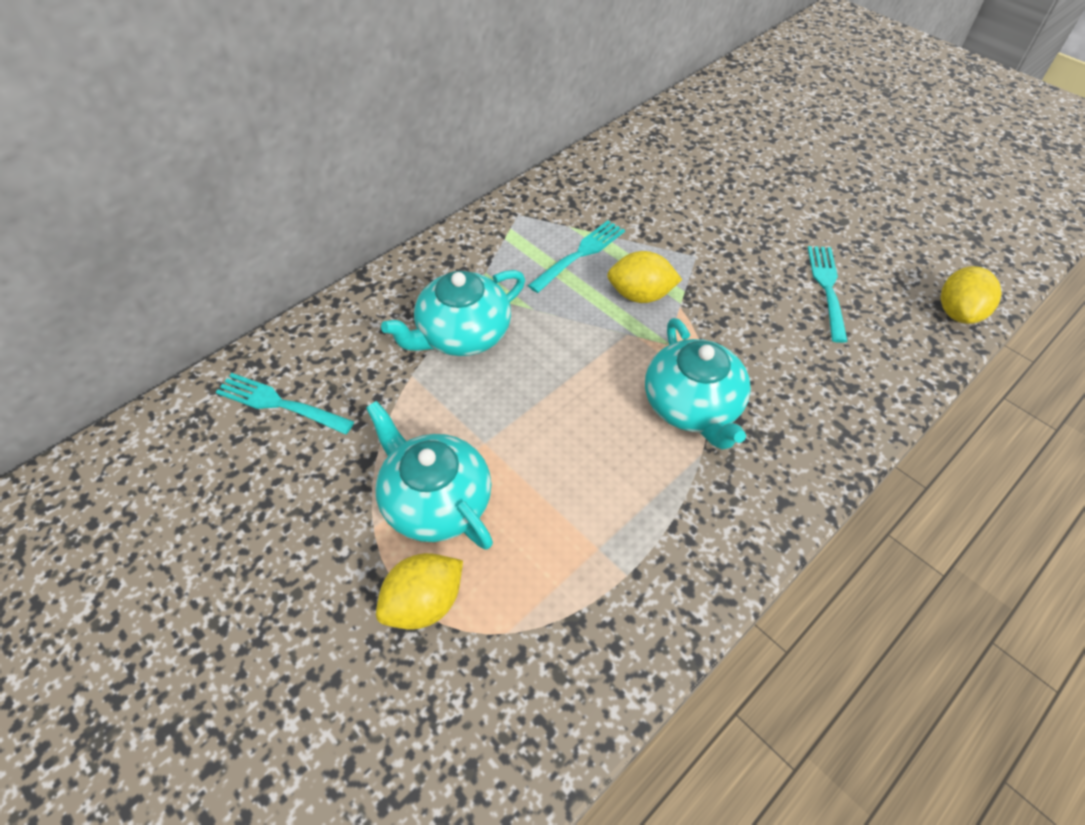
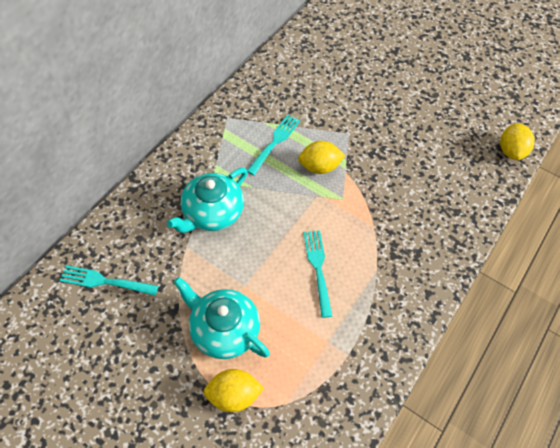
camera: 15 degrees left, 5 degrees up
yellow lemon [376,553,463,629] -> yellow lemon turned 45 degrees clockwise [203,369,264,412]
turquoise teapot [645,318,751,450] -> none
turquoise fork [808,246,848,343] -> turquoise fork moved to [304,230,332,318]

